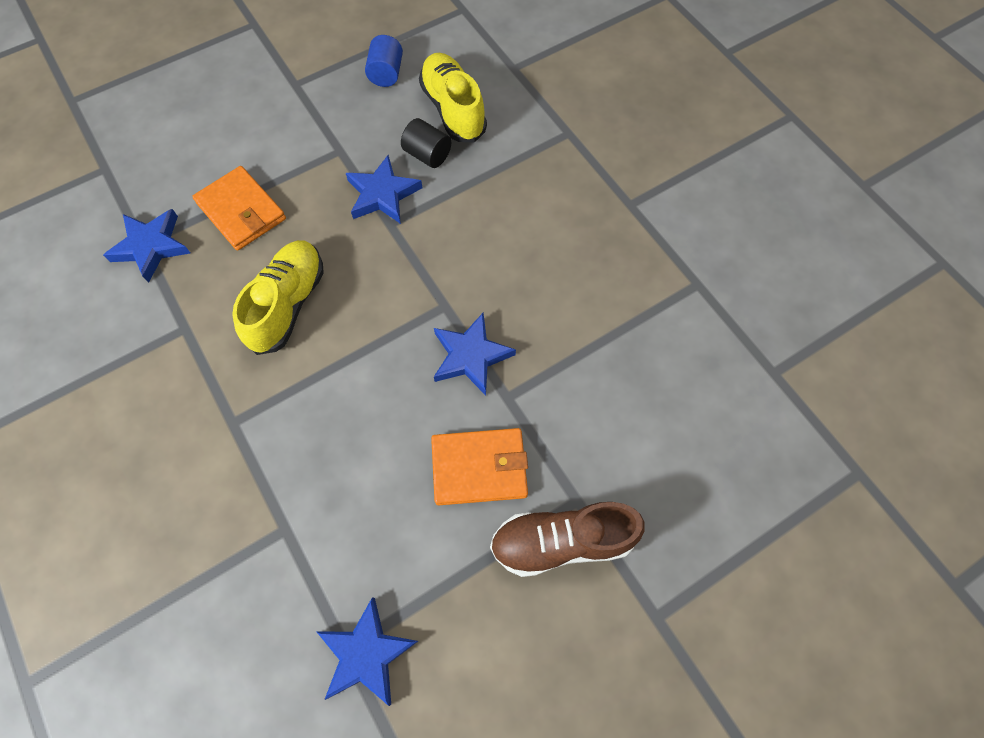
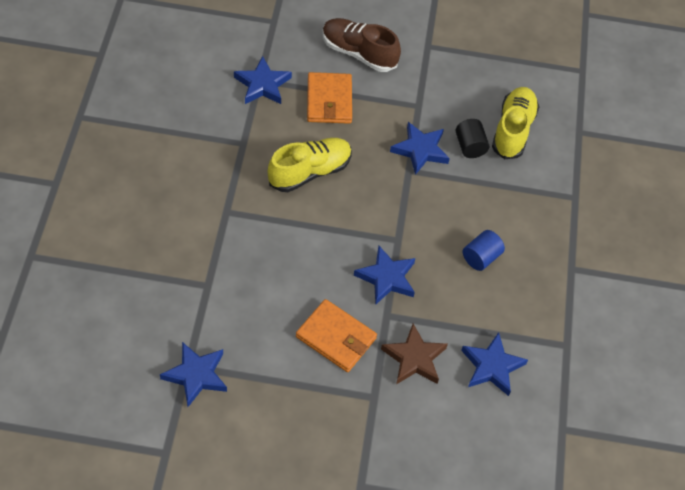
camera: 35 degrees right, 10 degrees down
blue cylinder [365,35,403,87] -> blue cylinder moved to [463,230,505,271]
brown shoe [490,502,645,577] -> brown shoe moved to [322,18,401,72]
none -> brown star [381,324,448,384]
none -> blue star [461,332,528,396]

